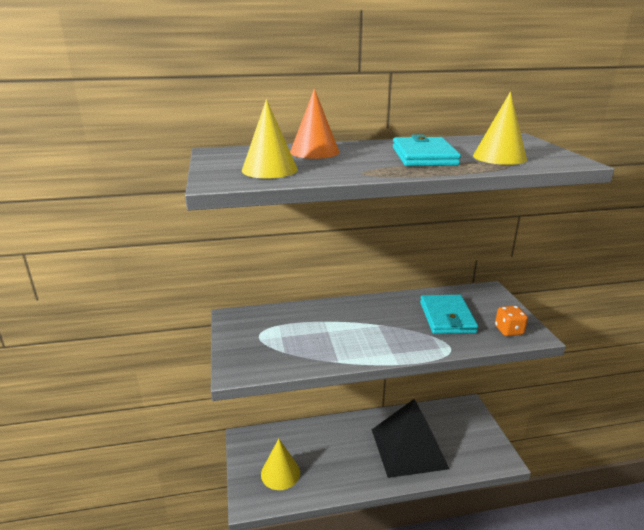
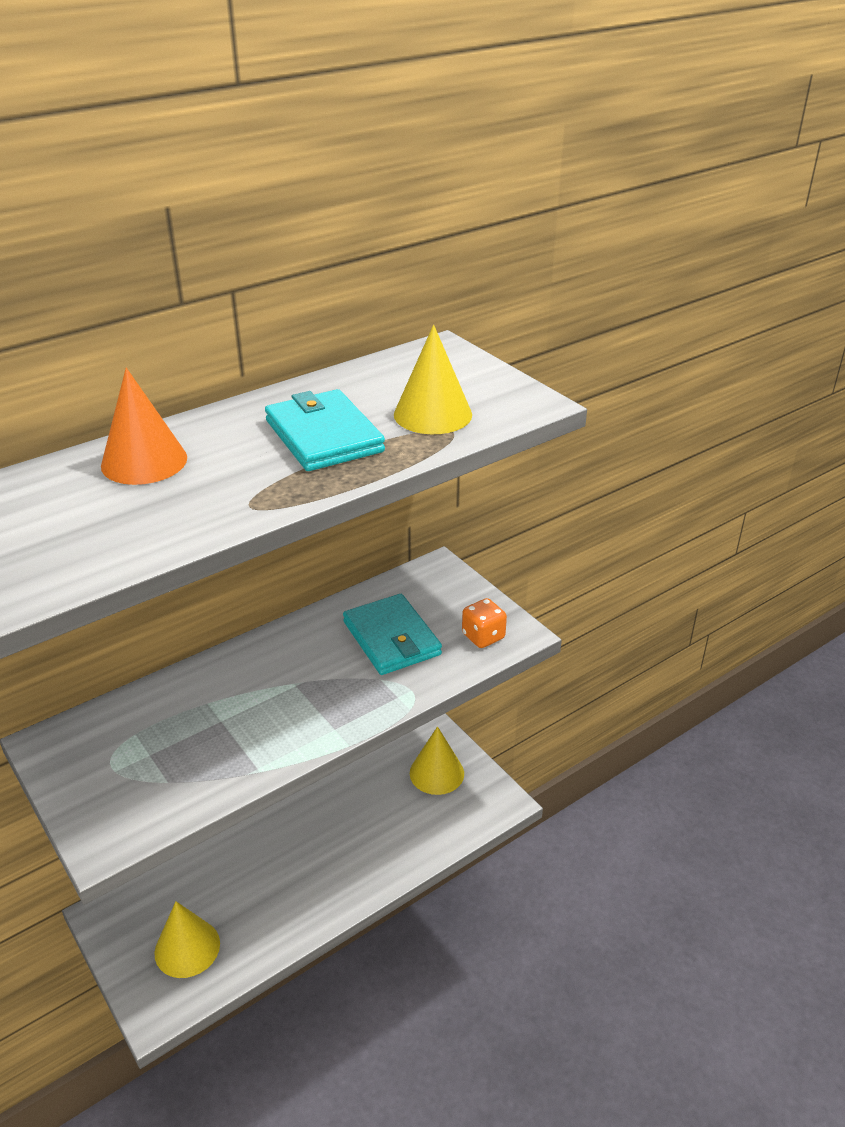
camera: 25 degrees left, 10 degrees up
yellow cone [242,99,298,179] -> yellow cone moved to [410,726,464,795]
black pyramid [372,399,449,478] -> none

